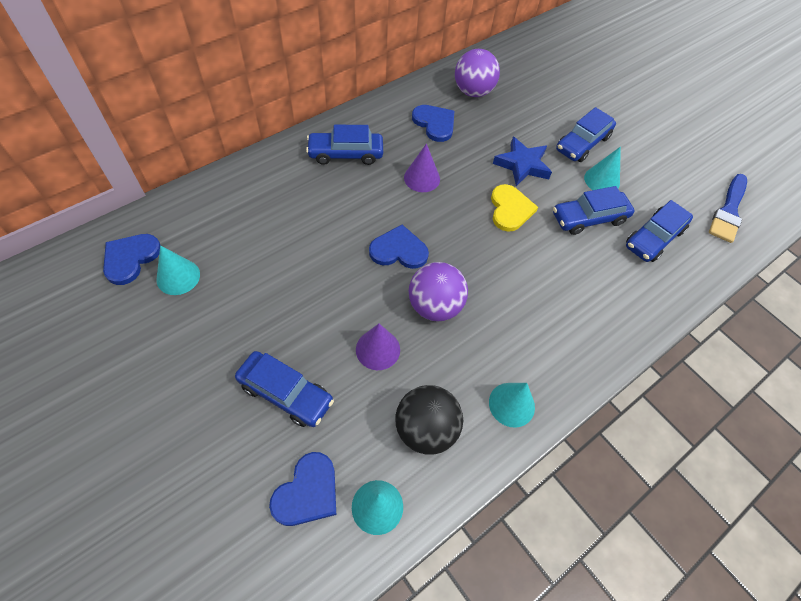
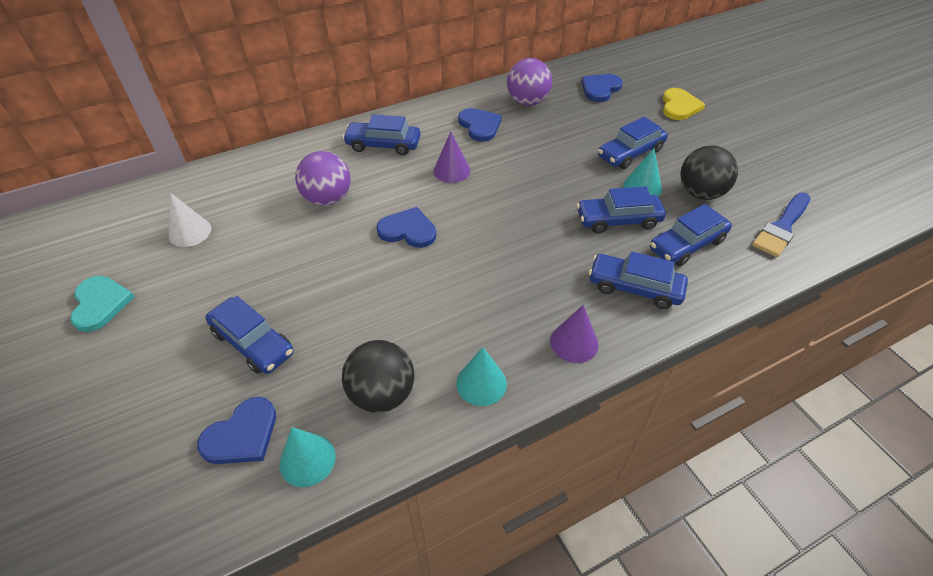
camera: 15 degrees right, 10 degrees down
blue heart [103,234,160,285] -> blue heart moved to [581,74,623,102]
turquoise cone [156,245,200,295] -> white cone [169,192,211,247]
purple cone [356,324,400,370] -> purple cone moved to [550,305,598,363]
purple ball [409,262,468,322] -> purple ball moved to [295,151,351,206]
yellow heart [491,184,538,232] -> yellow heart moved to [663,88,705,120]
blue star [493,137,552,186] -> none
none -> turquoise heart [70,276,135,332]
none -> blue car [589,251,688,309]
none -> black ball [681,146,738,200]

